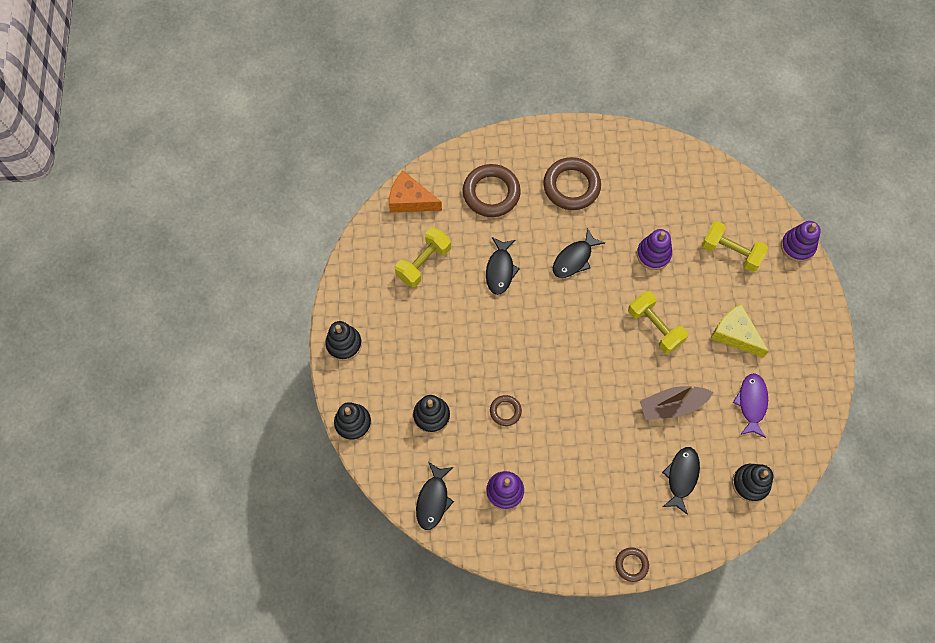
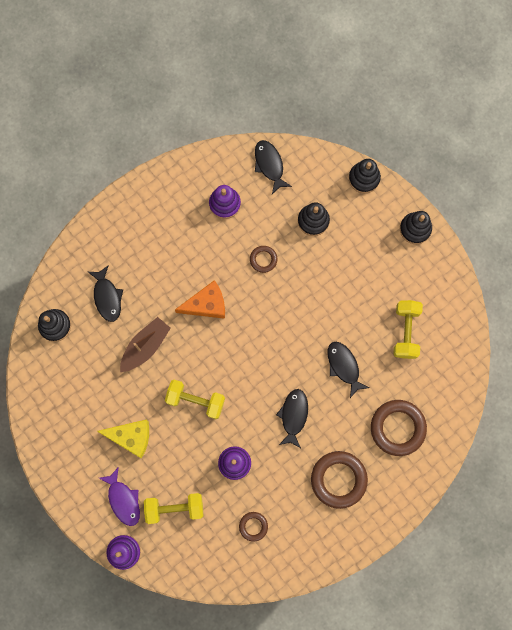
camera: 145 degrees right, 10 degrees up
orange cheese [389,171,442,212] -> orange cheese moved to [175,280,225,319]
brown ring [615,547,649,582] -> brown ring moved to [239,512,268,542]
purple fish [733,373,768,438] -> purple fish moved to [99,467,140,526]

